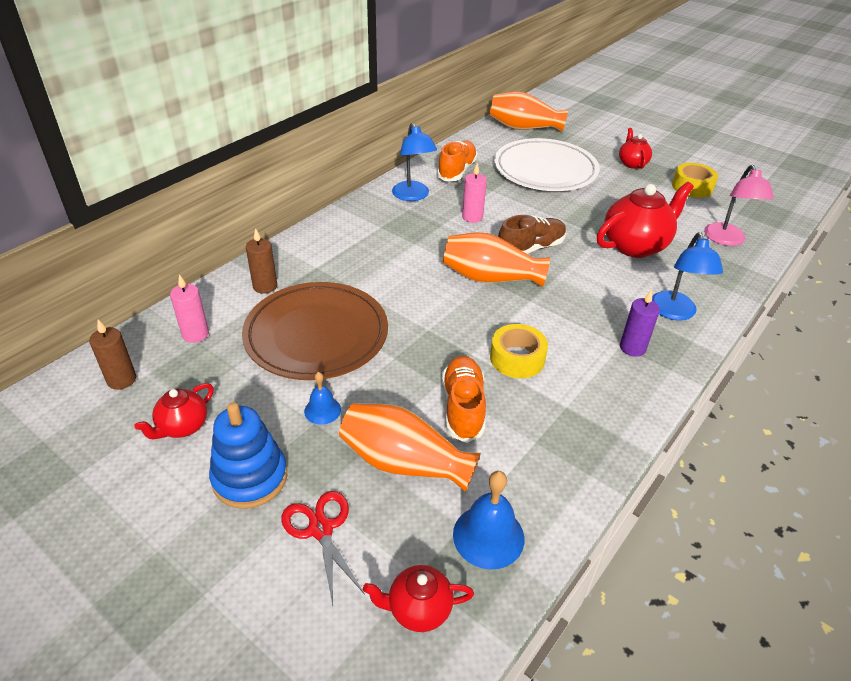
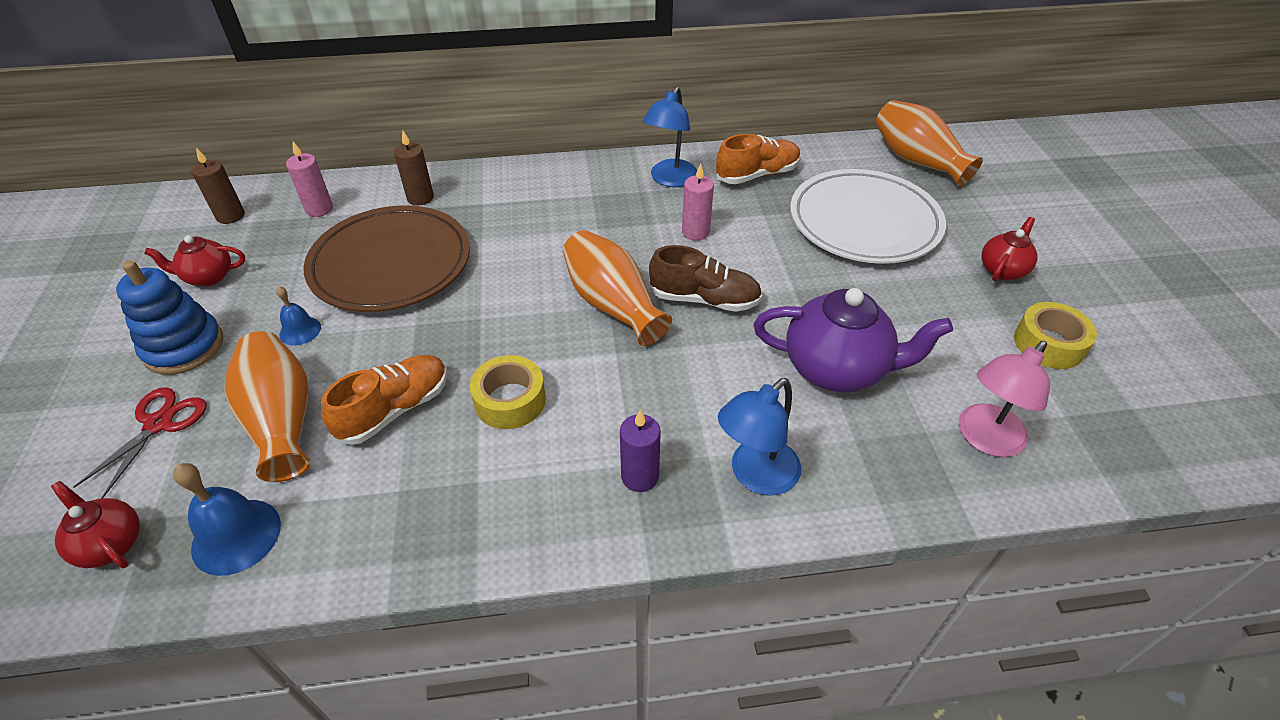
camera: 45 degrees right, 5 degrees up
red teapot [597,182,694,258] -> purple teapot [754,288,953,392]

